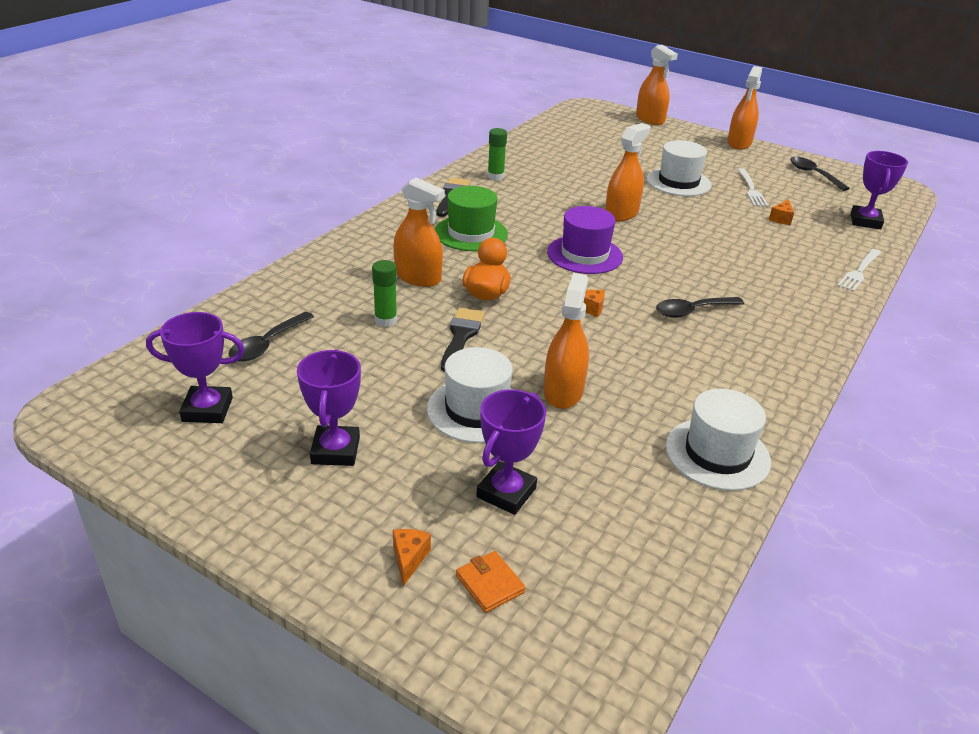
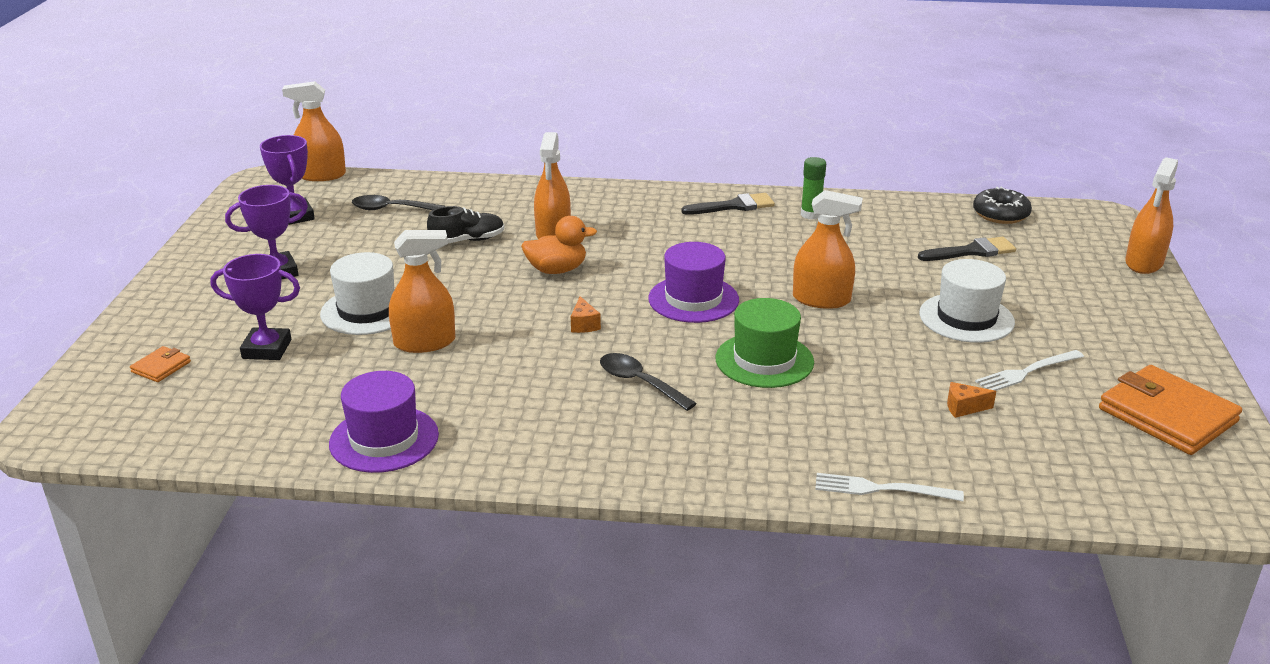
camera: 65 degrees right, 5 degrees down
green glue stick [372,260,397,327] -> black shoe [427,206,505,243]
orange cheese [393,529,431,586] -> none
green hat [435,186,508,251] -> green hat moved to [716,298,814,388]
black brush [441,308,485,372] -> black brush moved to [918,237,1016,261]
white hat [666,389,771,491] -> purple hat [329,371,439,473]
orange spray bottle [727,66,762,150] -> orange spray bottle moved to [282,81,346,181]
black spoon [790,157,850,191] -> orange wallet [1099,365,1242,455]
purple trophy [850,151,908,229] -> none
none -> black donut [973,187,1032,224]

